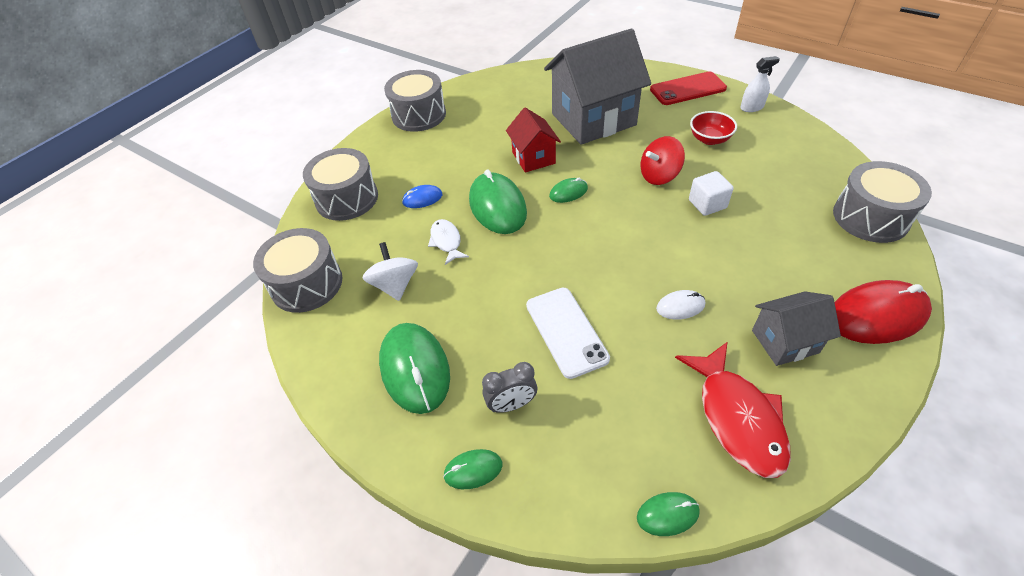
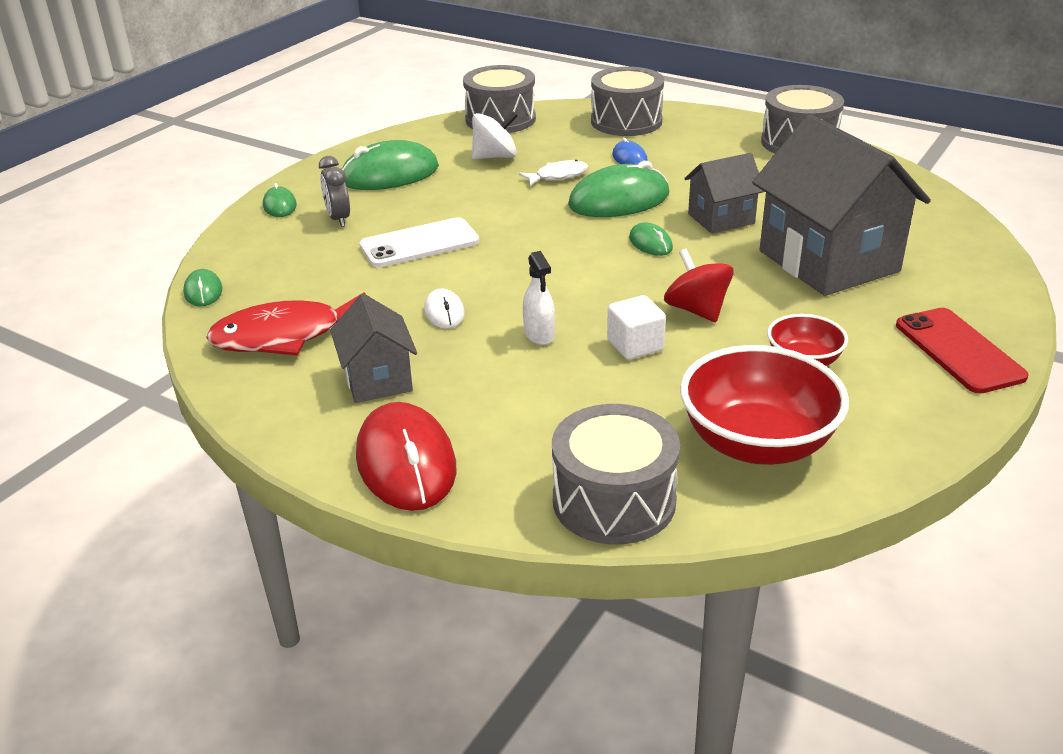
camera: 85 degrees right, 15 degrees down
red house [506,107,561,173] -> grey house [684,153,765,234]
white spray bottle [740,56,780,112] -> white spray bottle moved to [523,251,555,345]
none -> red bowl [680,345,849,465]

